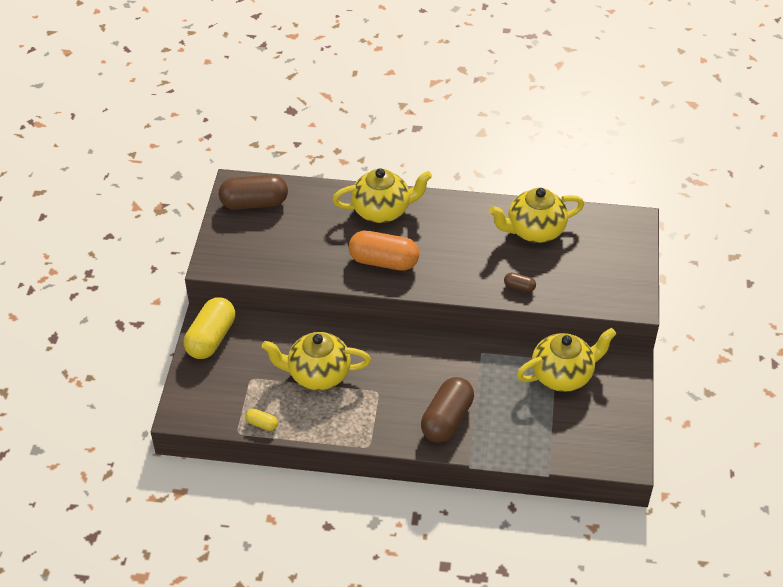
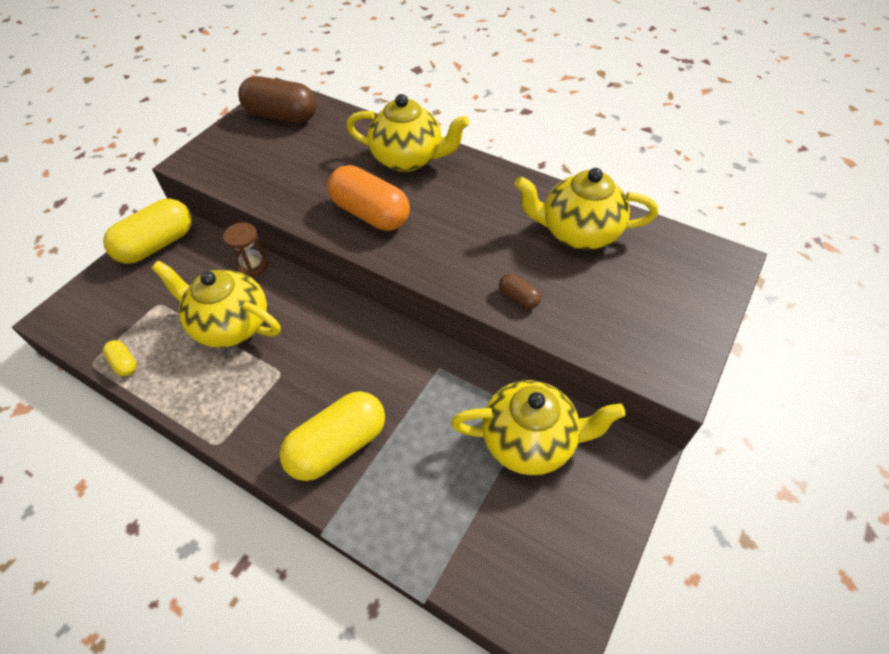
camera: 25 degrees right, 5 degrees up
brown capsule [421,377,474,442] -> yellow capsule [279,391,385,481]
none -> brown hourglass [223,222,268,277]

